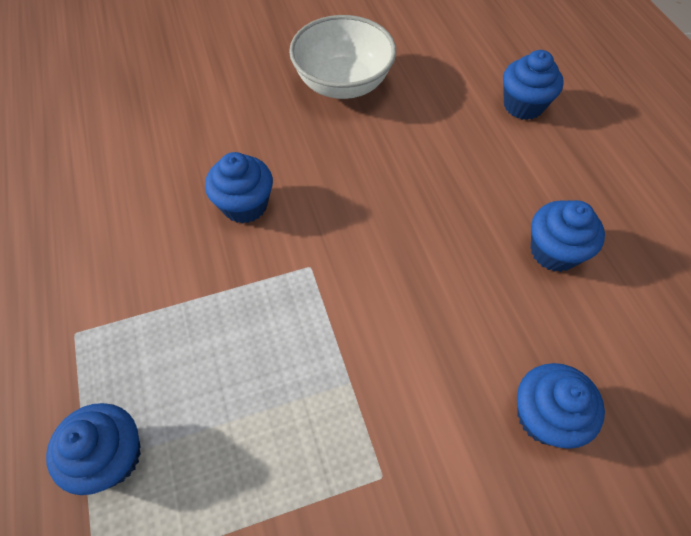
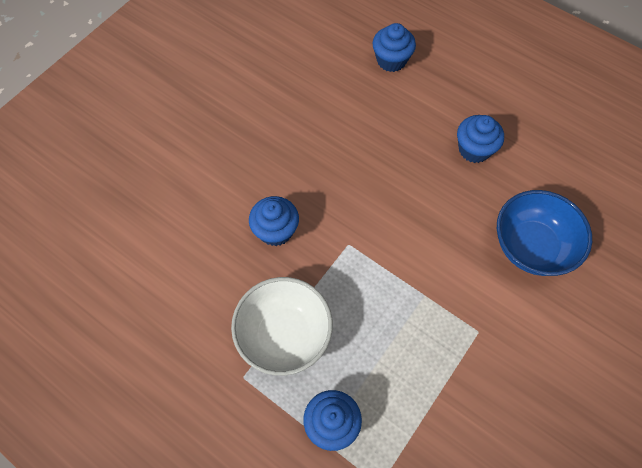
camera: 35 degrees left, 5 degrees up
white bowl [289,15,396,99] -> white bowl moved to [231,277,333,376]
blue cupcake [517,363,605,449] -> blue bowl [497,190,592,276]

